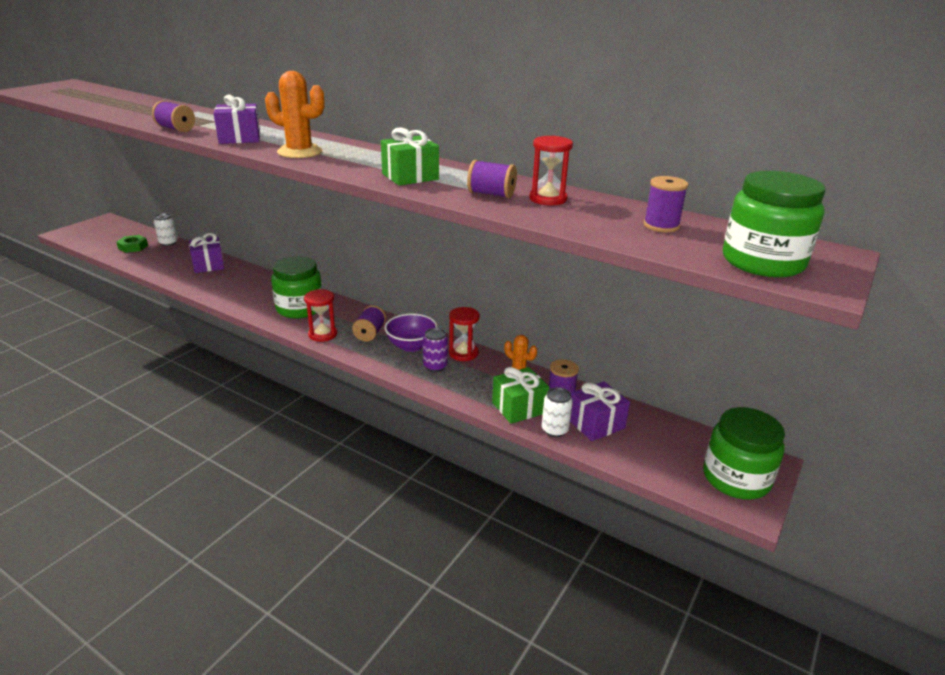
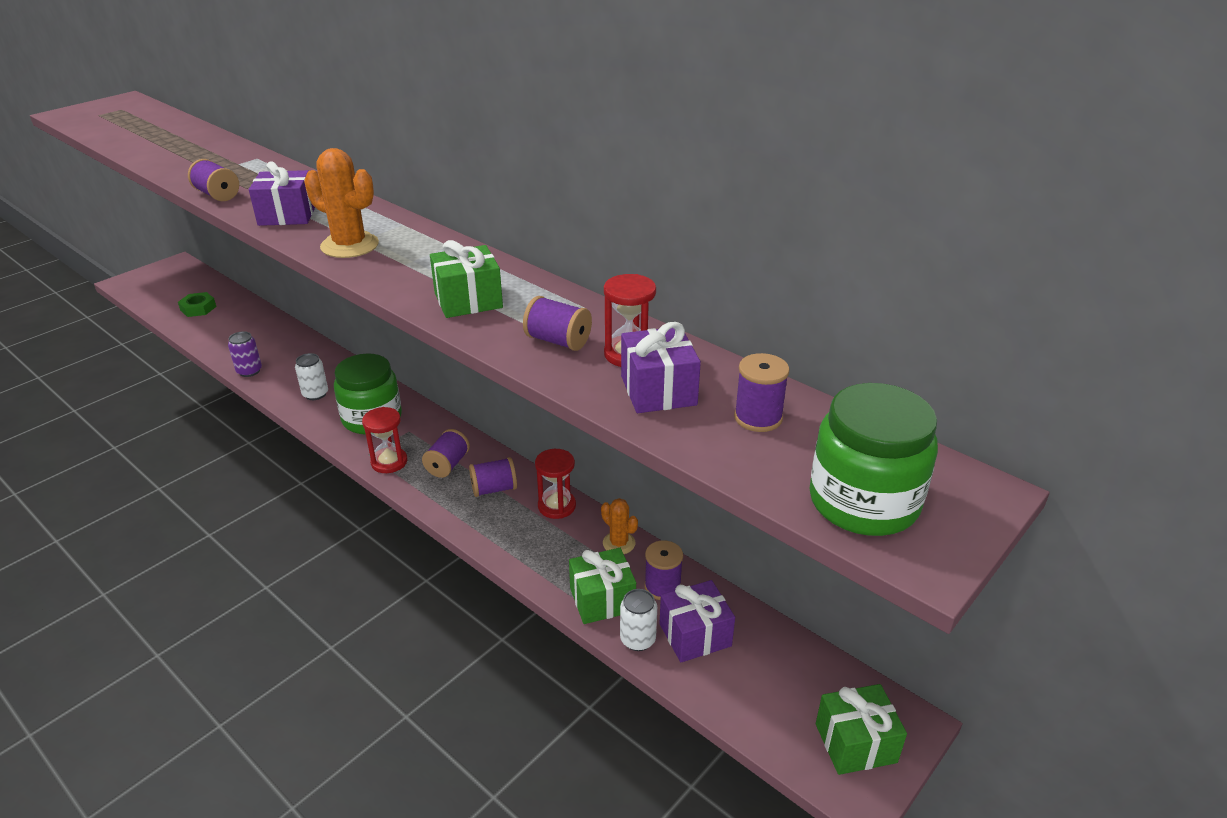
camera: 10 degrees right, 5 degrees up
white can [154,213,178,246] -> white can moved to [295,353,328,400]
purple gift [189,233,224,273] -> purple gift moved to [621,322,701,413]
purple bowl [385,313,438,352] -> purple spool [469,457,517,497]
purple can [423,328,448,372] -> purple can moved to [228,331,262,377]
green jar [703,407,785,499] -> green gift [816,684,907,775]

